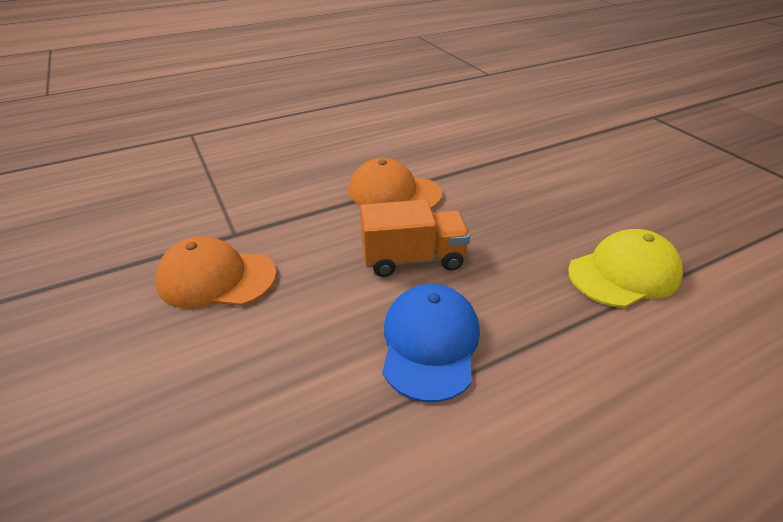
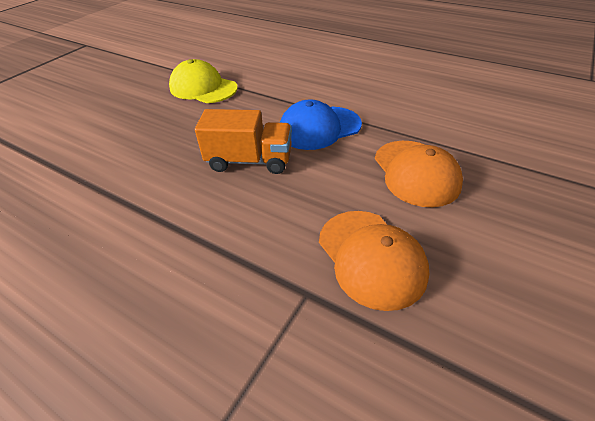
camera: 120 degrees left, 5 degrees up
orange cap [349,158,442,209] -> orange cap moved to [375,141,463,207]
orange truck [360,199,470,277] -> orange truck turned 135 degrees clockwise [195,109,292,174]

